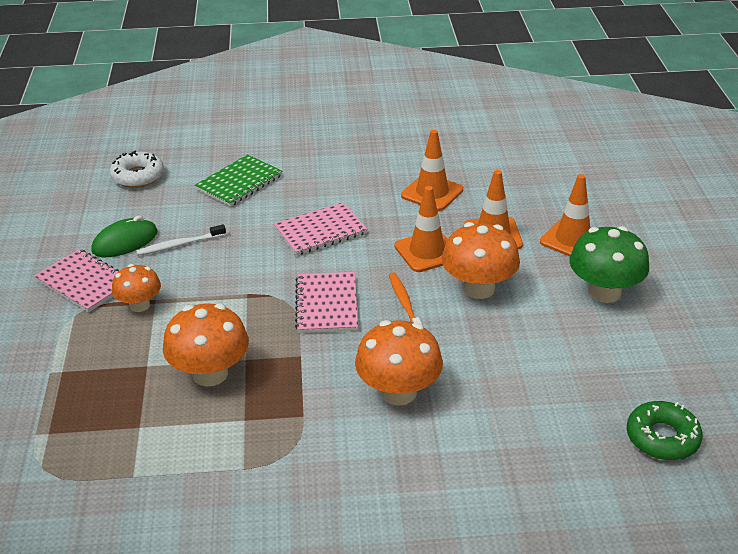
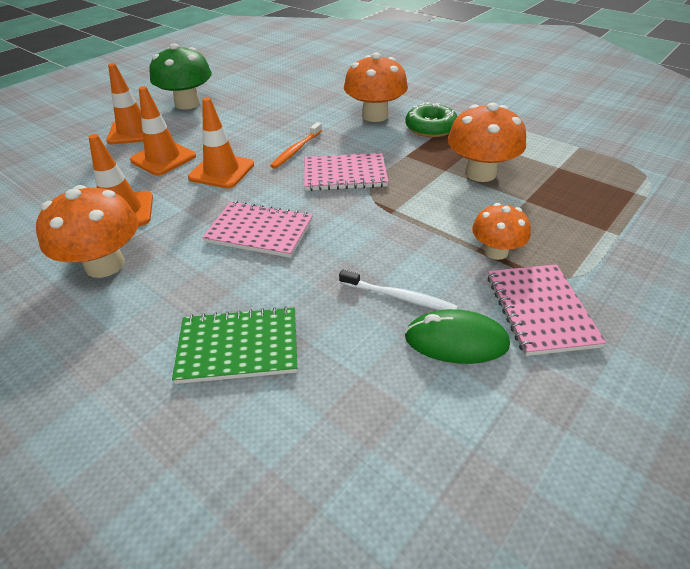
camera: 135 degrees left, 5 degrees up
white donut [110,151,164,188] -> none
pink notebook [295,272,358,333] -> pink notebook turned 45 degrees clockwise [304,153,388,191]
orange mushroom [441,222,520,299] -> orange mushroom moved to [36,185,139,278]
green donut [627,401,703,460] -> green donut moved to [405,102,458,137]

